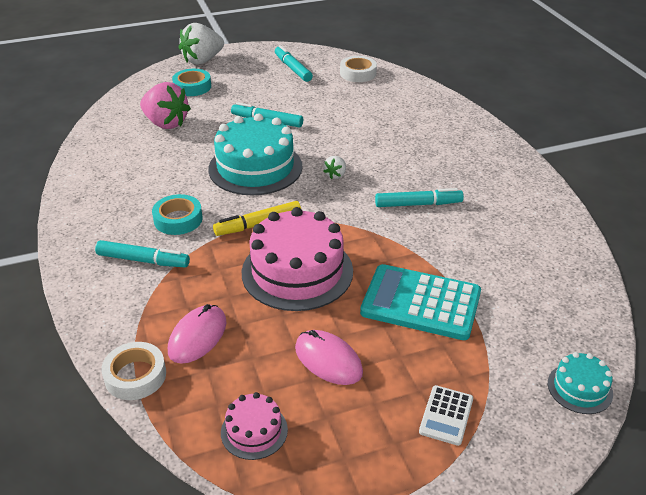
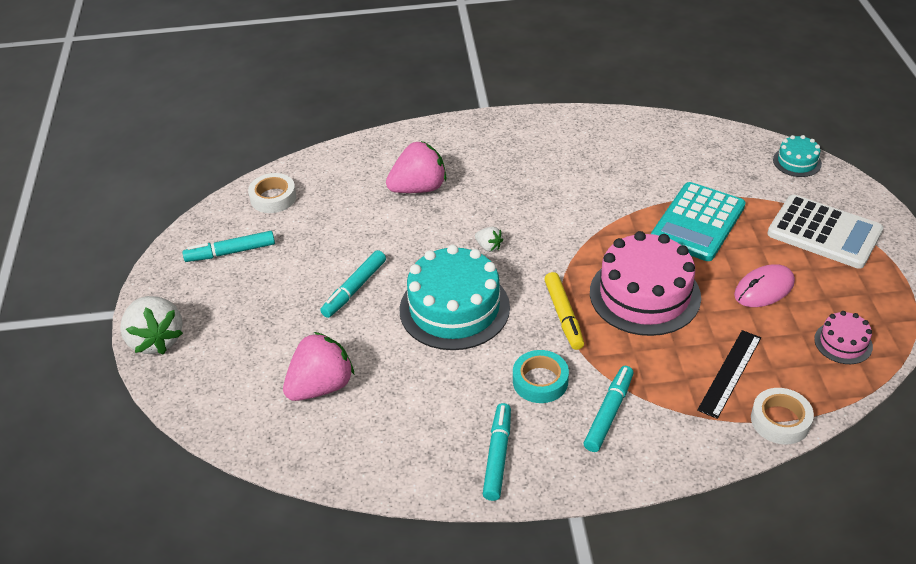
camera: 75 degrees left, 5 degrees up
pink mouse [168,304,227,364] -> black ruler [697,330,761,419]
turquoise tape [172,69,211,96] -> none
turquoise marker [375,188,464,207] -> turquoise marker moved to [483,403,511,501]
white calculator [419,385,473,446] -> white calculator [767,195,883,269], size x2.03
none -> pink strawberry [386,141,446,193]

